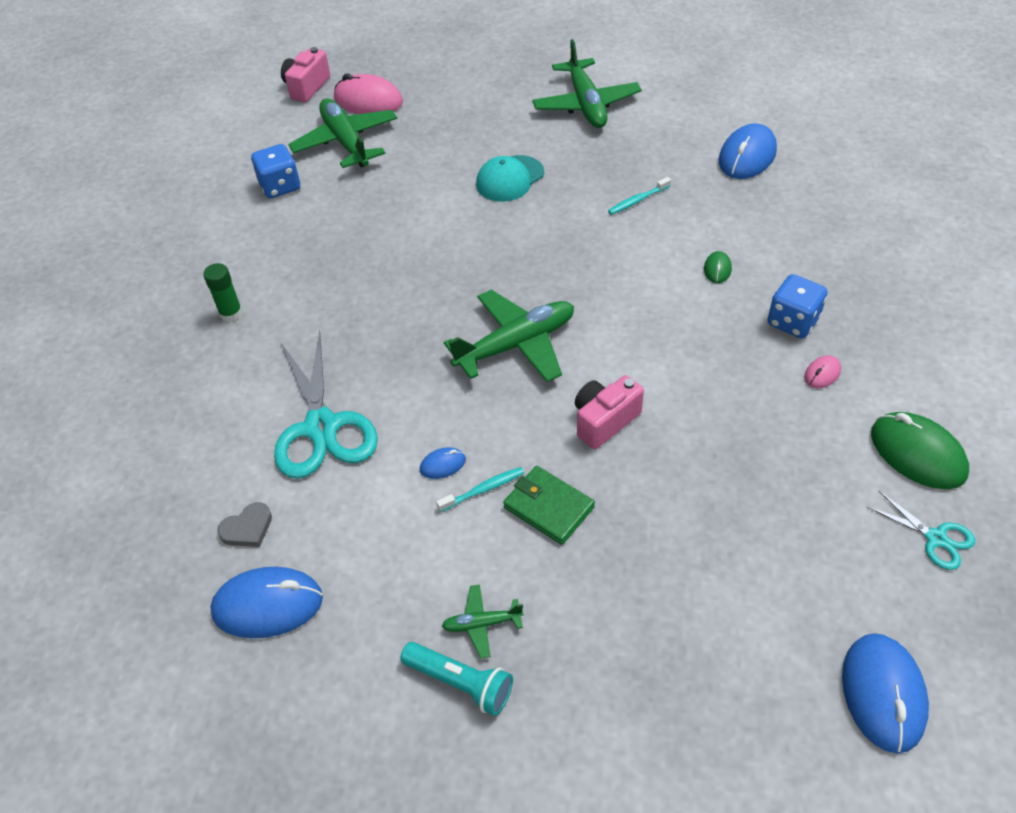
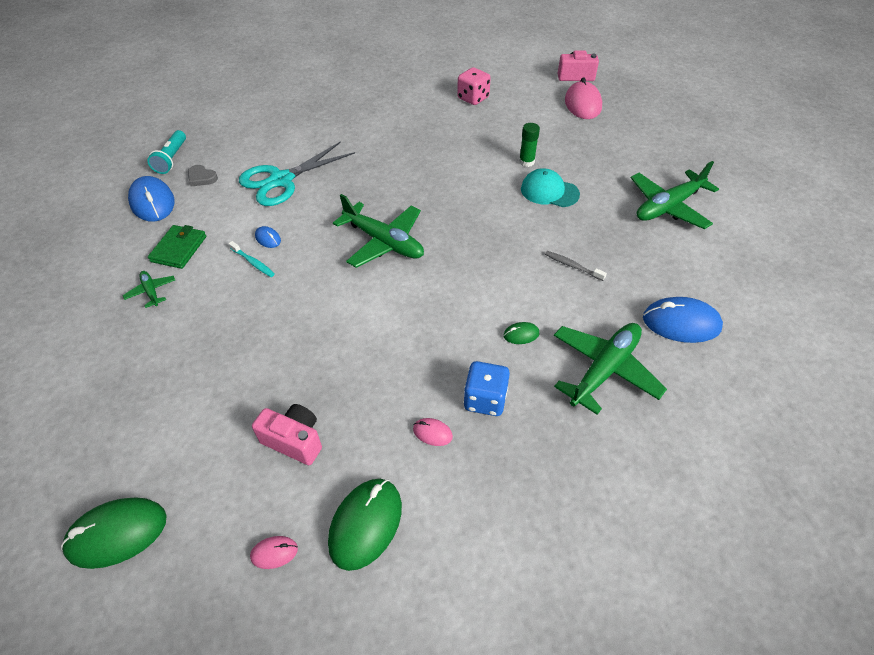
camera: 65 degrees right, 0 degrees up
green glue stick [203,263,243,322] -> green glue stick moved to [519,123,540,167]
blue dice [251,144,300,198] -> pink dice [457,67,491,105]
green plane [288,98,397,168] -> green plane moved to [554,323,667,415]
turquoise flashlight [400,642,513,716] -> turquoise flashlight moved to [147,130,186,174]
green wallet [503,466,595,545] -> green wallet moved to [148,225,206,269]
pink camera [575,375,644,449] -> pink camera moved to [252,404,322,465]
turquoise toothbrush [608,177,671,215] -> grey toothbrush [545,251,607,281]
blue mouse [842,633,929,754] -> green mouse [61,497,167,569]
turquoise scissors [867,491,975,570] -> pink mouse [250,536,298,569]

